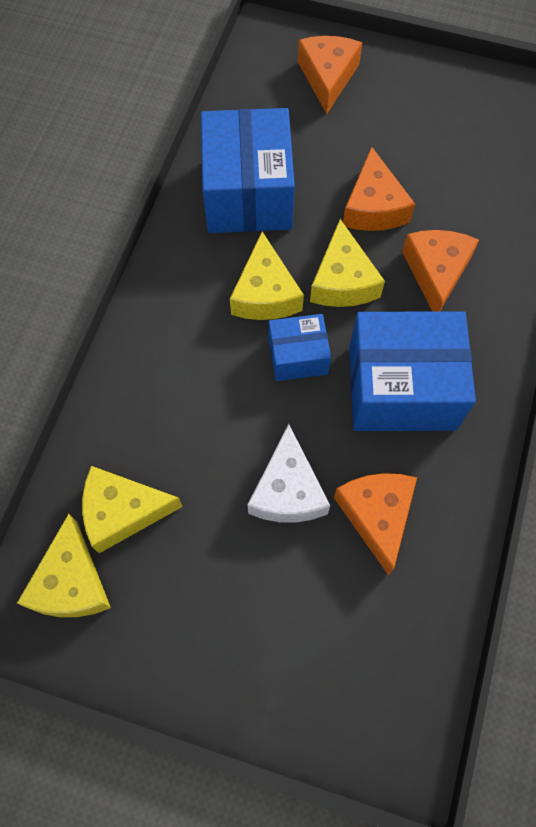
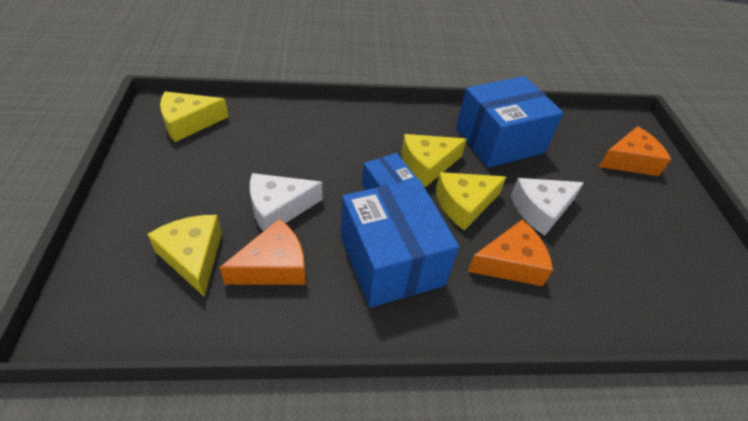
camera: 65 degrees right, 20 degrees down
yellow cheese [82,466,183,553] -> yellow cheese moved to [147,215,222,297]
orange cheese [343,147,415,231] -> white cheese [511,178,584,236]

